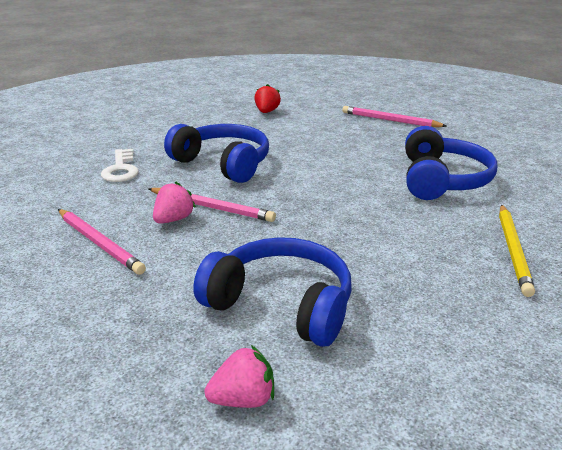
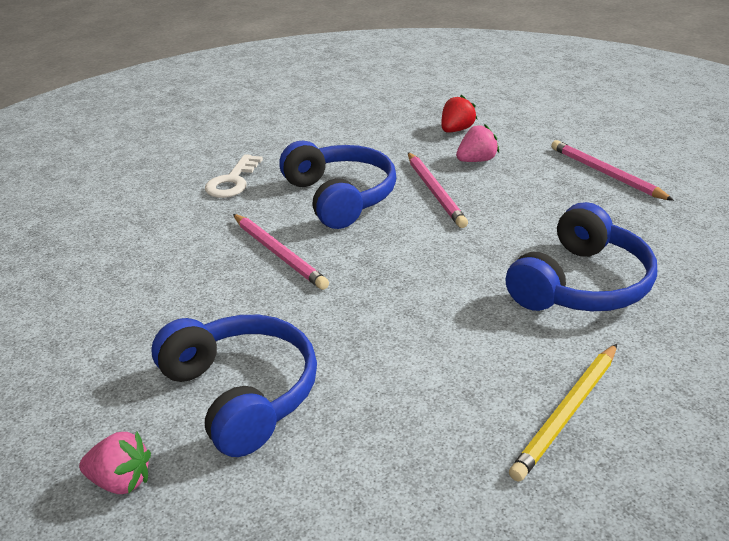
camera: 30 degrees right, 5 degrees up
pink pencil [58,209,146,275] -> pink pencil moved to [408,152,468,228]
pink strawberry [153,181,196,224] -> pink strawberry moved to [456,124,499,162]

